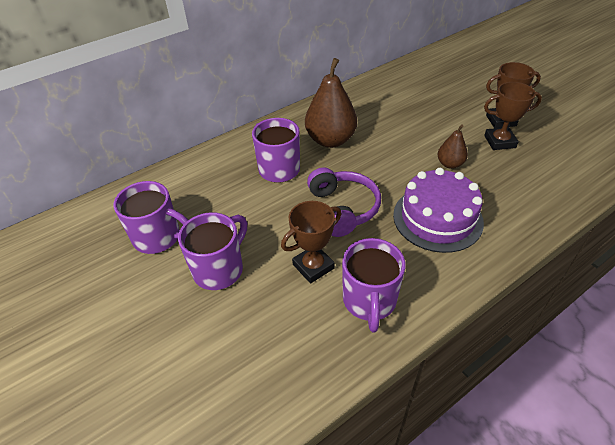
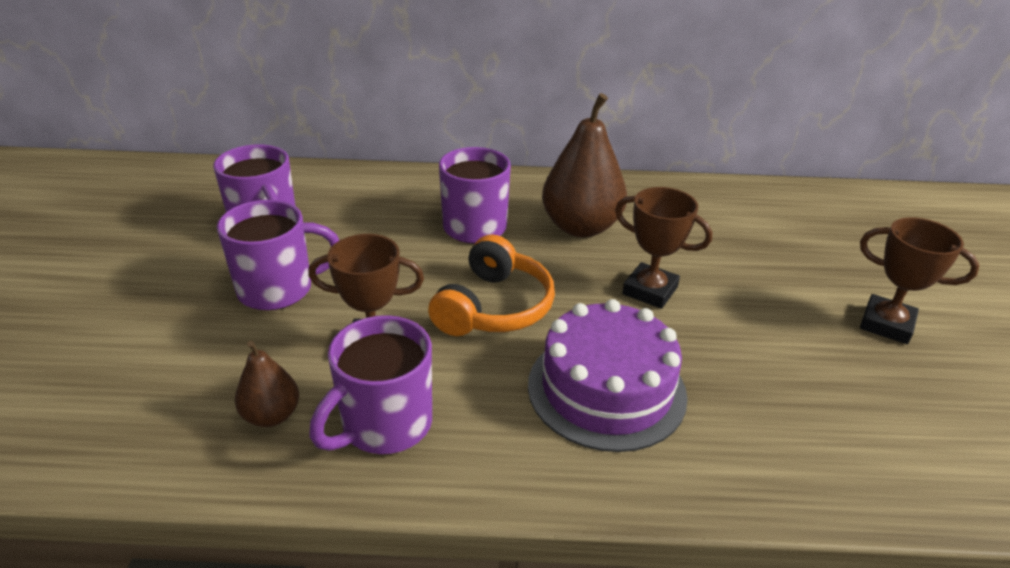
camera: 35 degrees right, 10 degrees down
purple headphones [307,167,381,237] -> orange headphones [428,235,555,336]
brown pear [438,125,468,169] -> brown pear moved to [235,340,299,427]
brown trophy [484,82,542,150] -> brown trophy moved to [615,187,712,309]

